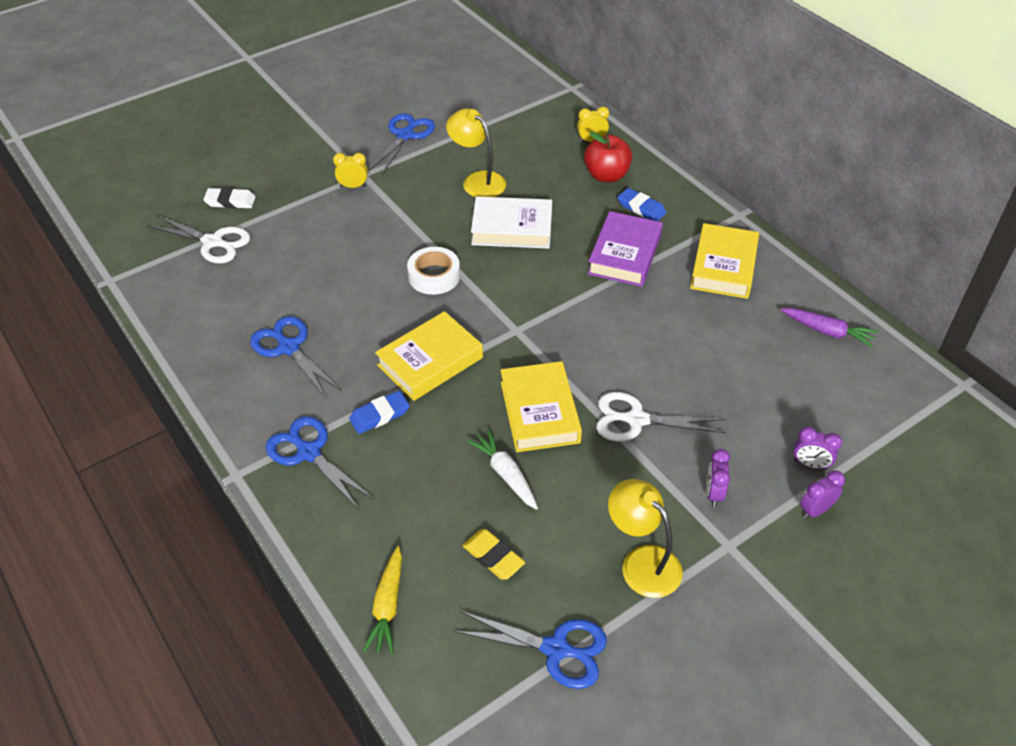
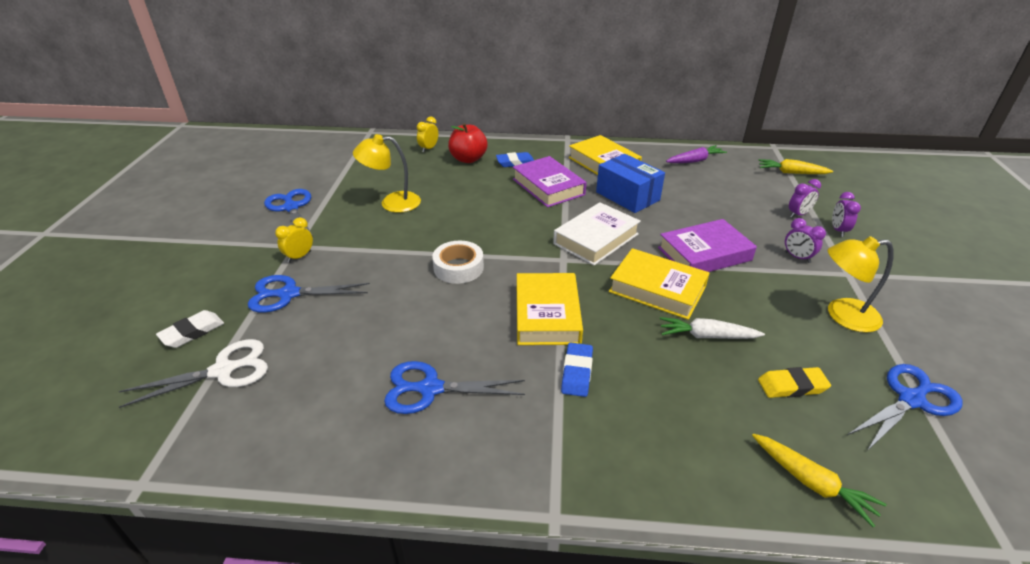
camera: 50 degrees left, 10 degrees down
blue scissors [266,416,374,510] -> blue scissors moved to [248,275,370,313]
white book [471,197,552,249] -> white book moved to [553,202,641,265]
white scissors [596,392,726,442] -> purple book [658,219,757,272]
none -> blue box [596,154,665,213]
none -> yellow carrot [758,159,833,174]

